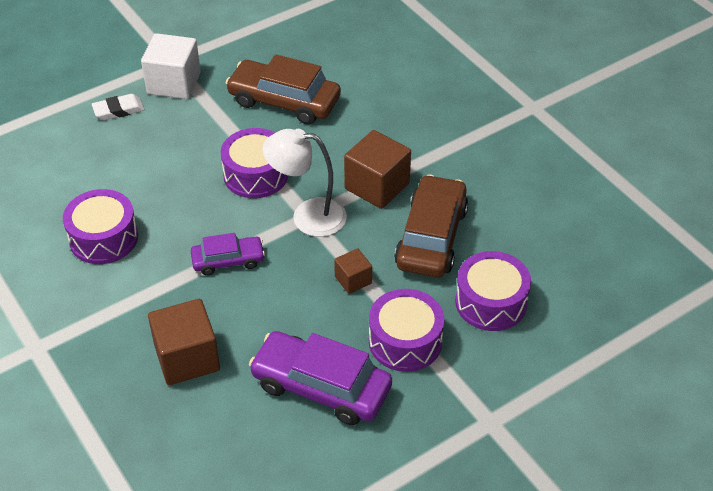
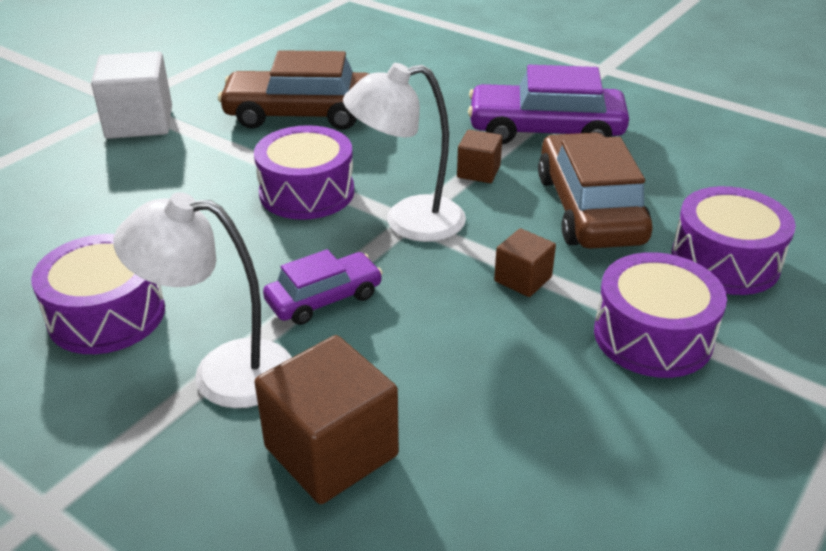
camera: 20 degrees left, 10 degrees down
white eraser [92,94,145,120] -> none
purple car [249,331,392,425] -> purple car moved to [468,65,629,144]
brown cube [344,130,411,209] -> brown cube [457,130,502,183], size x0.54
none -> white lamp [113,192,292,408]

